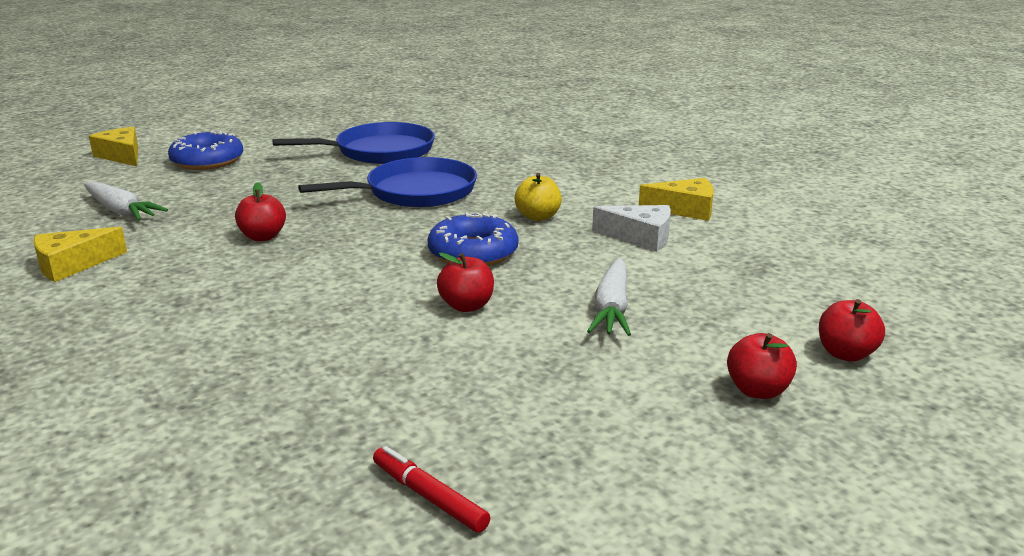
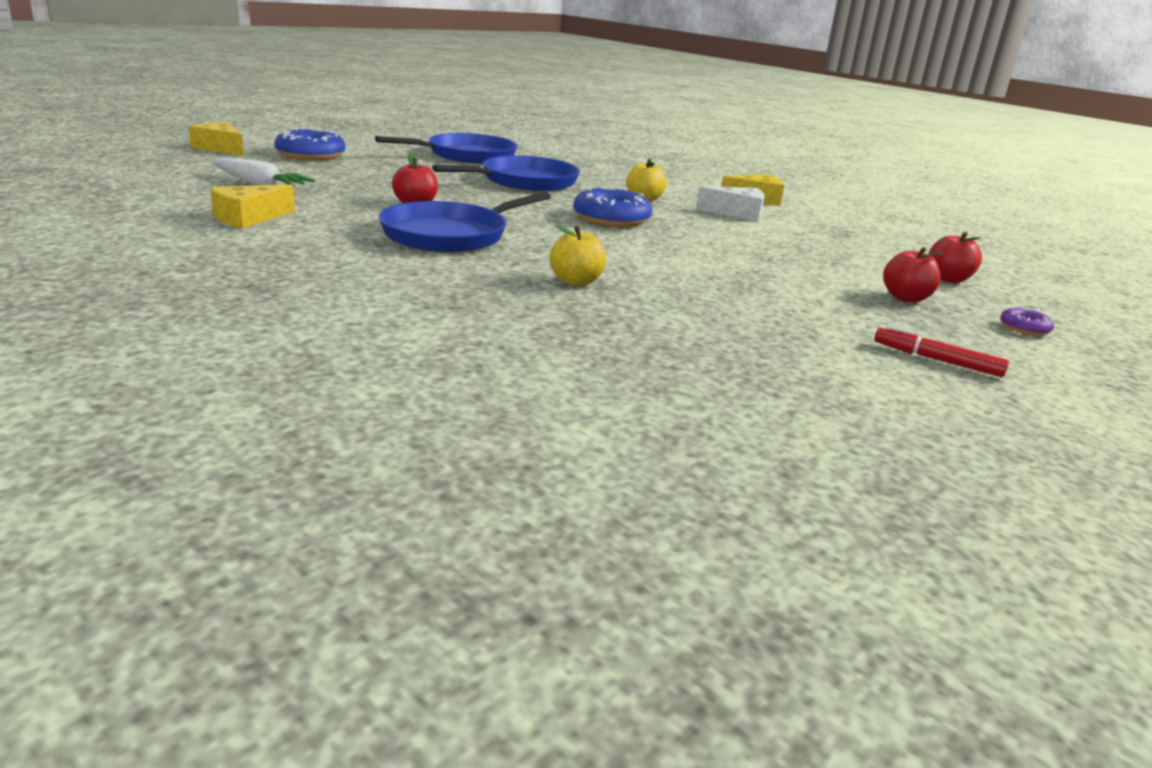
camera: 15 degrees left, 0 degrees up
red marker [373,446,490,533] -> red marker moved to [874,325,1009,377]
red apple [437,252,494,312] -> none
white carrot [587,258,631,336] -> none
none -> blue pan [379,192,551,252]
none -> yellow apple [550,225,606,286]
none -> purple donut [1000,307,1054,336]

